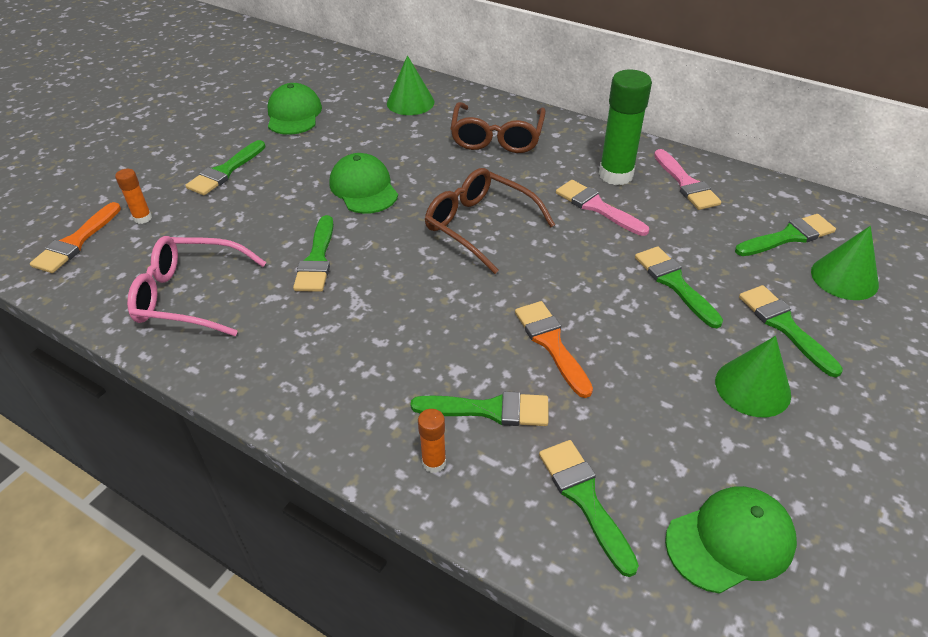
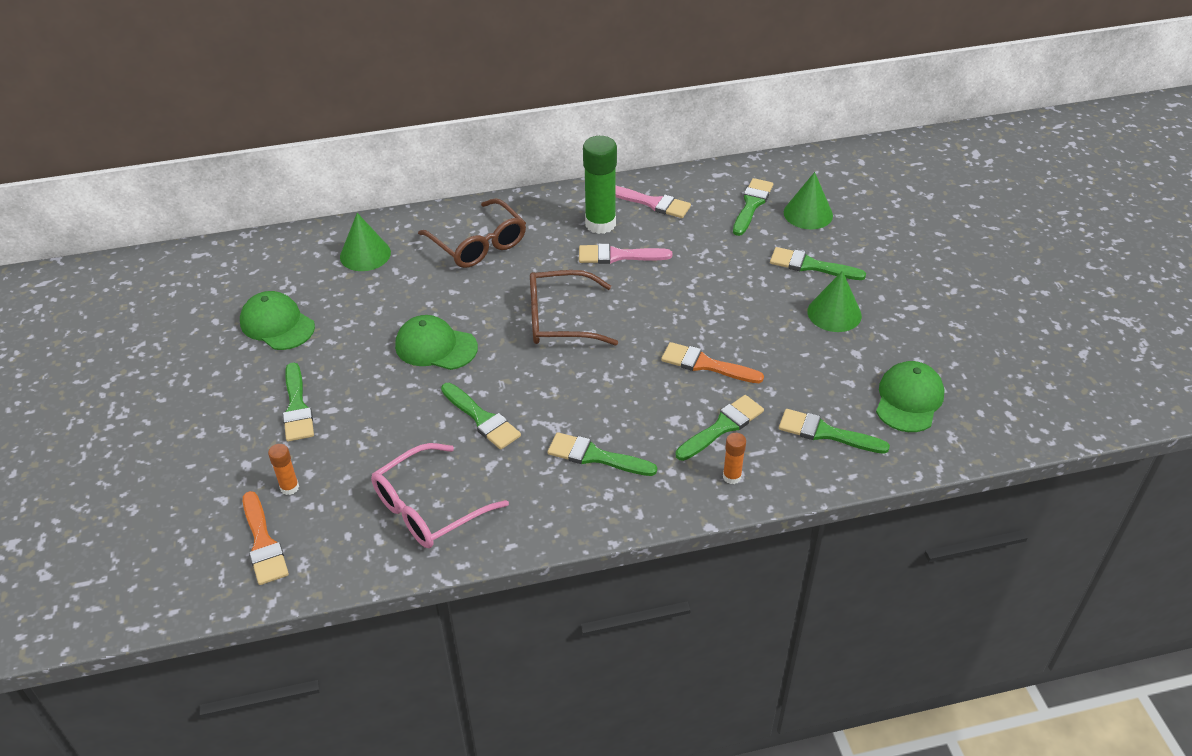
camera: 45 degrees left, 0 degrees up
green brush [635,246,723,328] -> green brush moved to [548,432,657,476]

